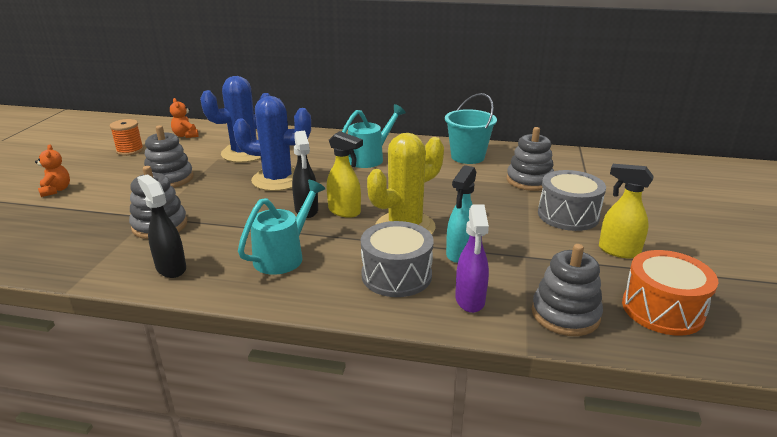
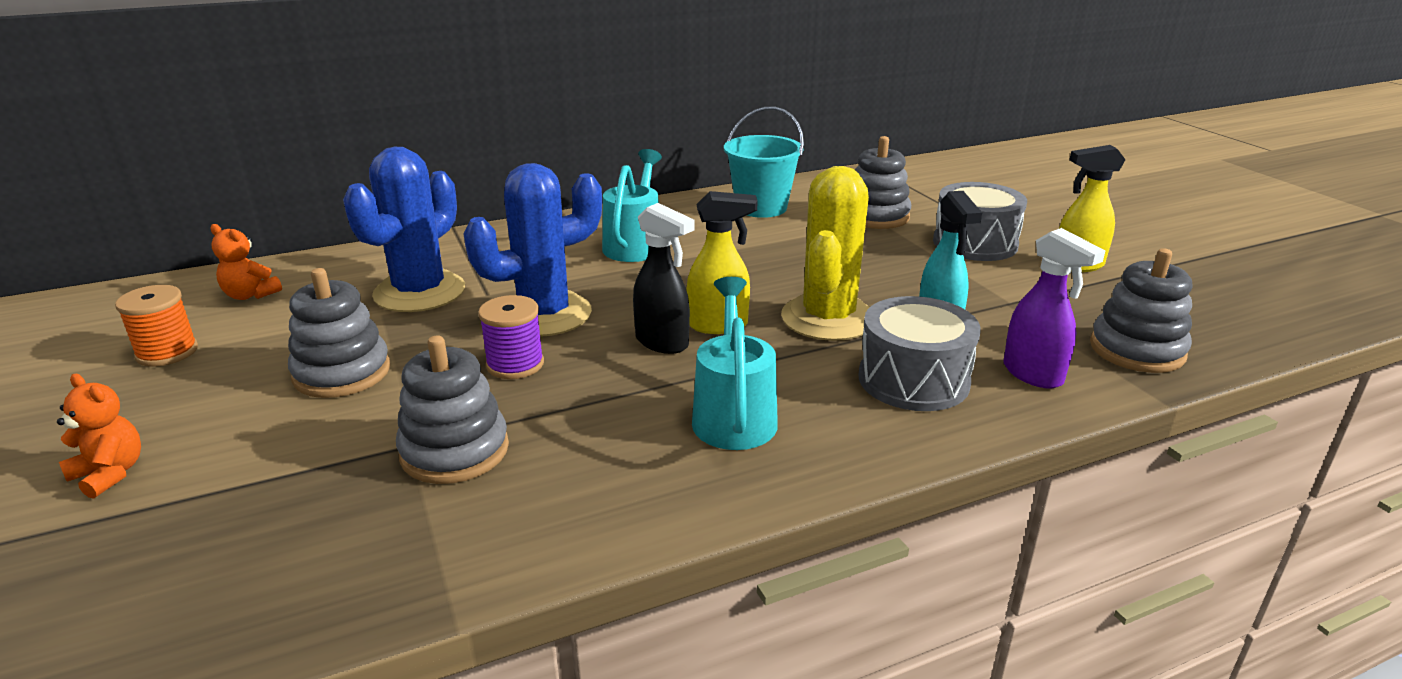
camera: 35 degrees left, 0 degrees up
black spray bottle [137,174,186,278] -> none
orange drum [622,250,718,336] -> none
none -> purple spool [478,295,544,379]

